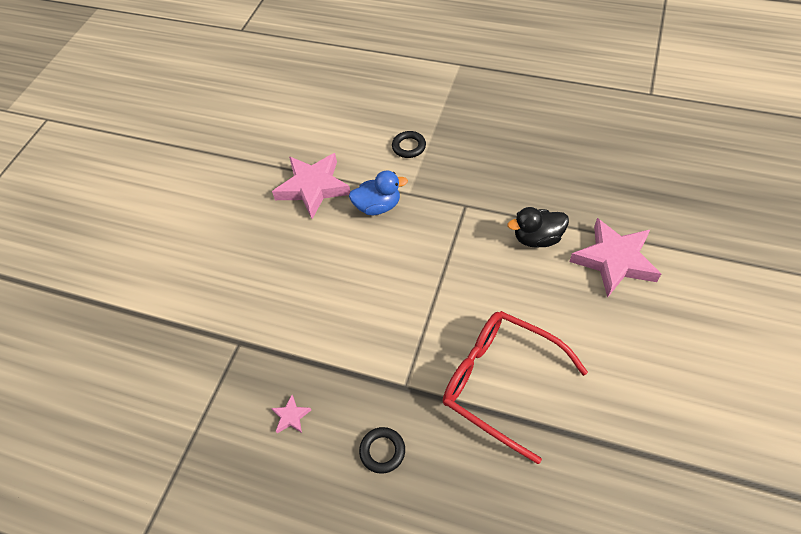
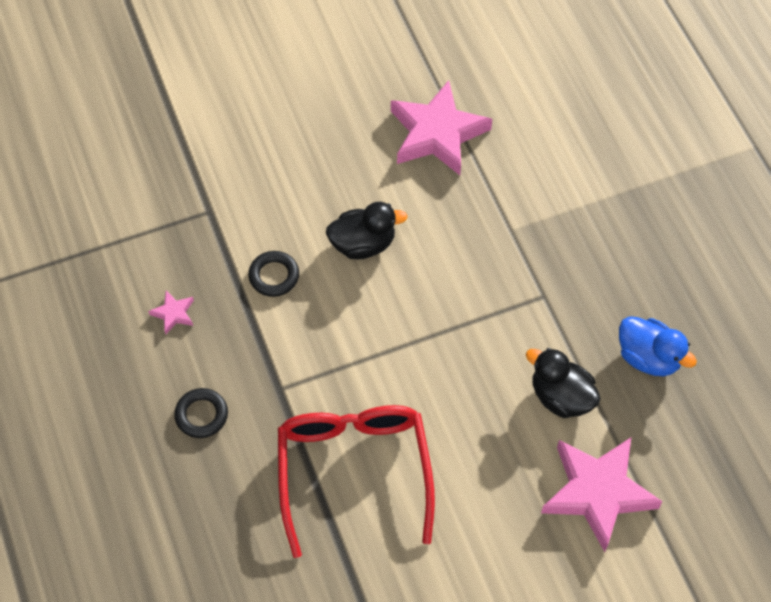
camera: 45 degrees right, 5 degrees up
blue duck [349,170,408,215] -> blue duck moved to [619,316,697,376]
black ring [392,131,426,158] -> black ring moved to [248,251,299,297]
none -> black duck [326,202,408,259]

